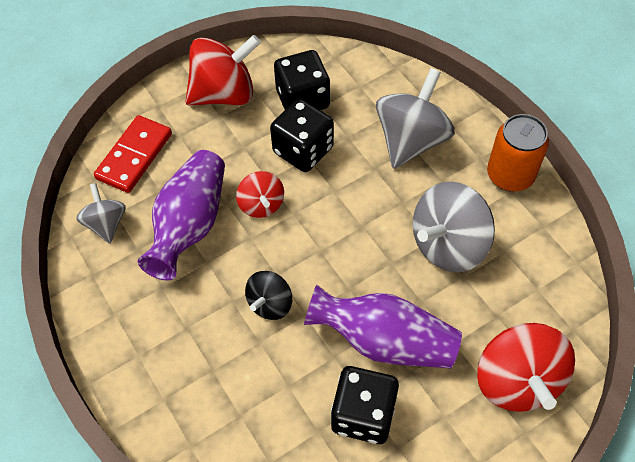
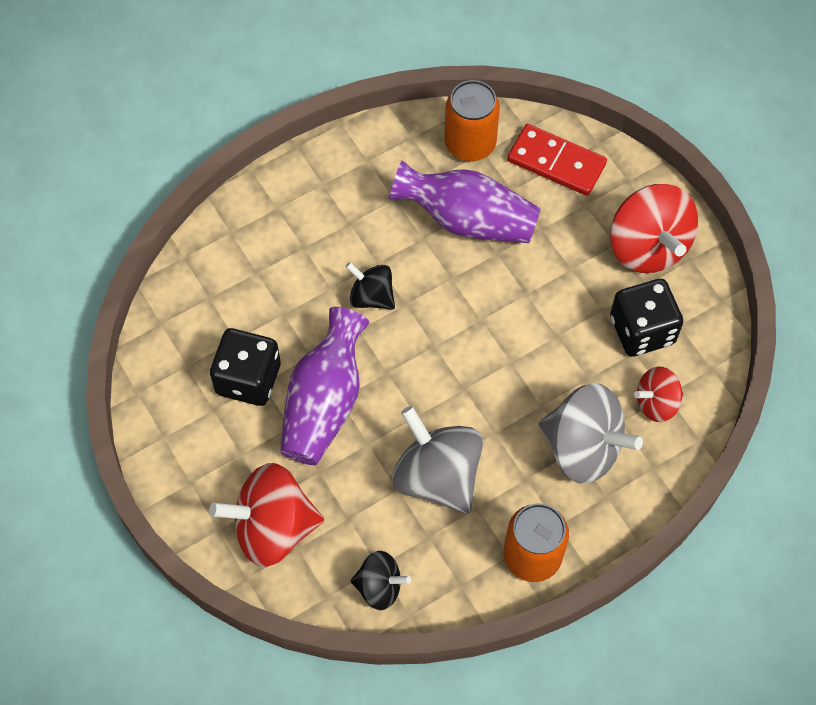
camera: 90 degrees right, 5 degrees up
grey spinning top [76,183,126,244] -> orange can [444,80,500,161]
red spinning top [236,171,284,218] -> red spinning top moved to [634,367,684,422]
black dice [270,99,334,172] -> none
none -> black spinning top [351,551,411,610]

